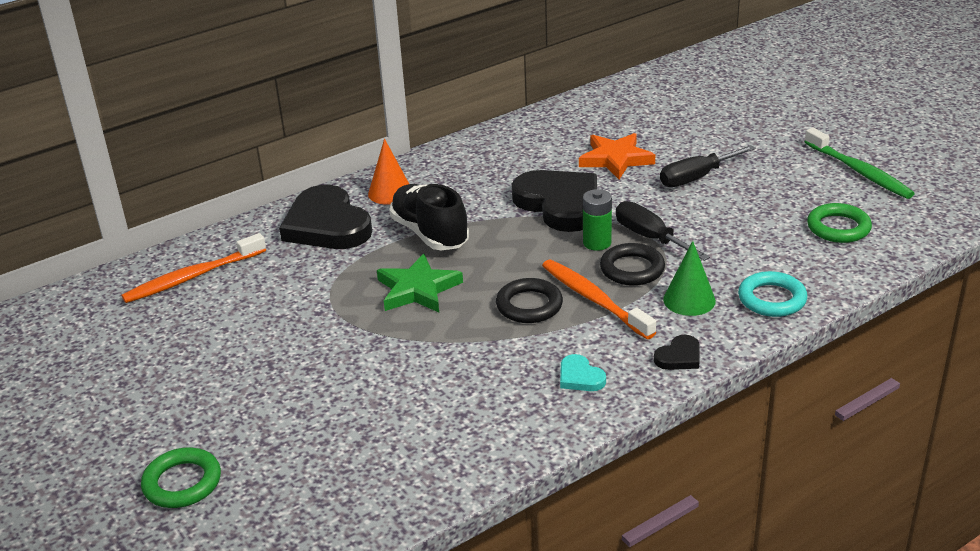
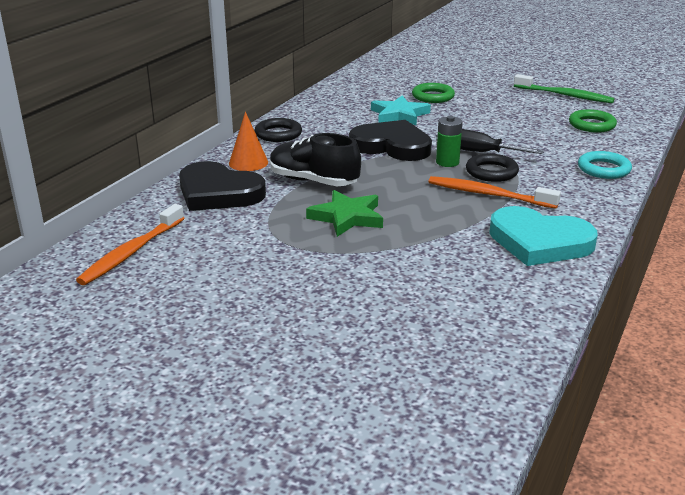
camera: 30 degrees left, 5 degrees down
green ring [141,448,221,508] -> green ring moved to [412,83,455,103]
black ring [496,278,563,323] -> black ring moved to [255,118,302,142]
turquoise heart [560,354,606,391] -> turquoise heart [489,206,597,266], size x2.30
orange star [579,133,655,180] -> turquoise star [371,95,431,125]
black heart [654,335,699,370] -> none
black screwdriver [660,145,756,187] -> none
green cone [663,241,716,316] -> none

